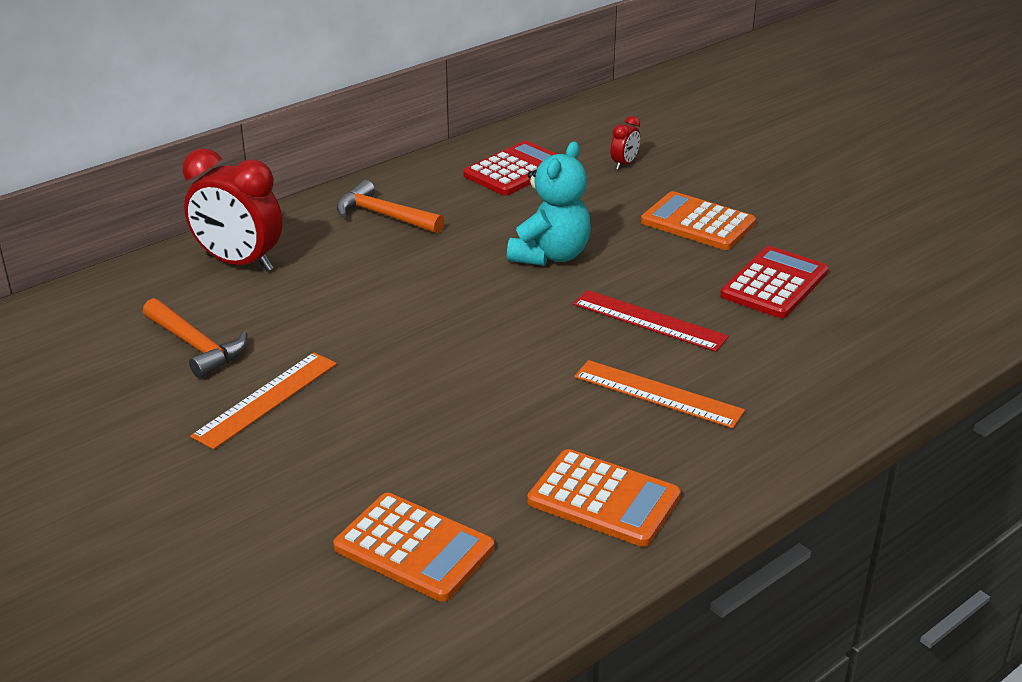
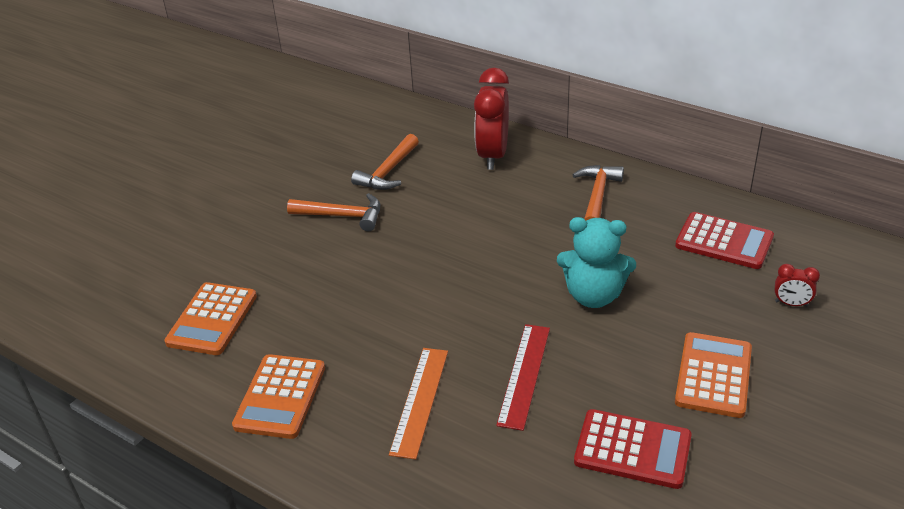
camera: 75 degrees right, 5 degrees up
orange ruler [190,353,337,450] -> orange hammer [287,193,380,231]

